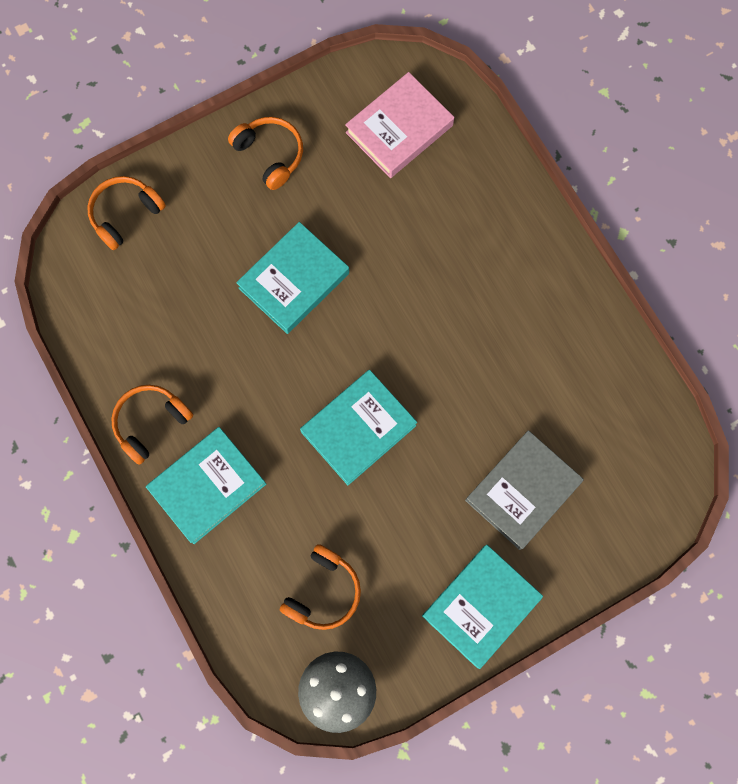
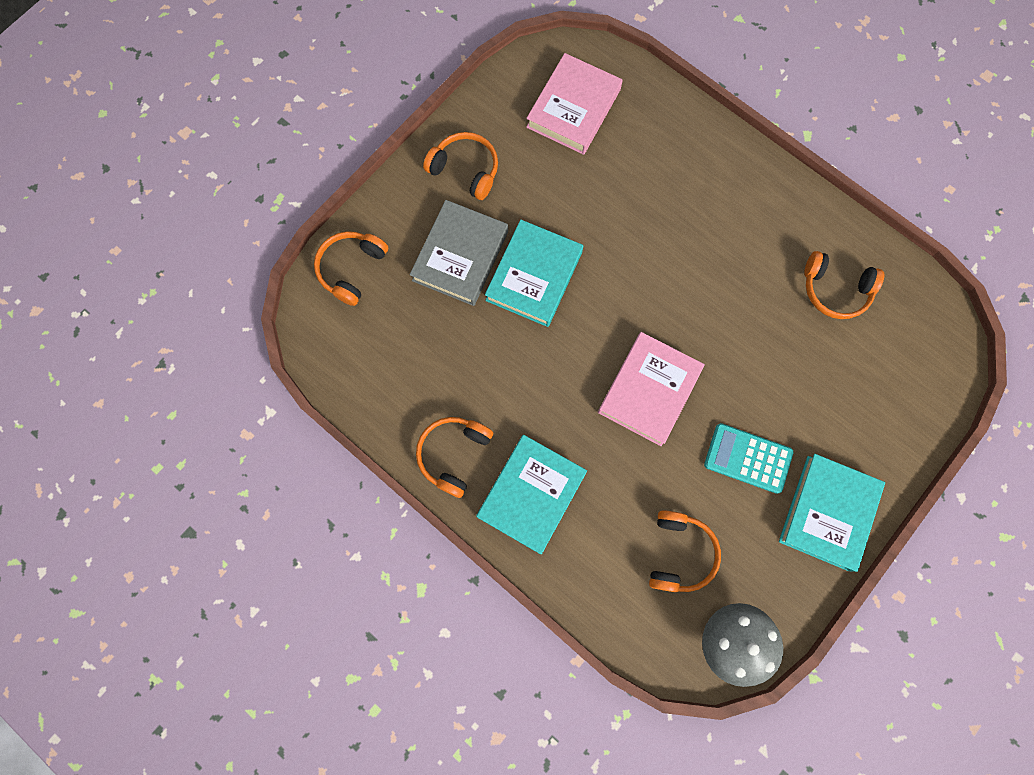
camera: 20 degrees left, 0 degrees up
turquoise book [300,370,417,485] -> pink book [598,332,705,446]
grey book [465,430,584,550] -> grey book moved to [410,200,508,306]
none -> turquoise calculator [704,423,793,494]
none -> orange headphones [804,251,884,319]

